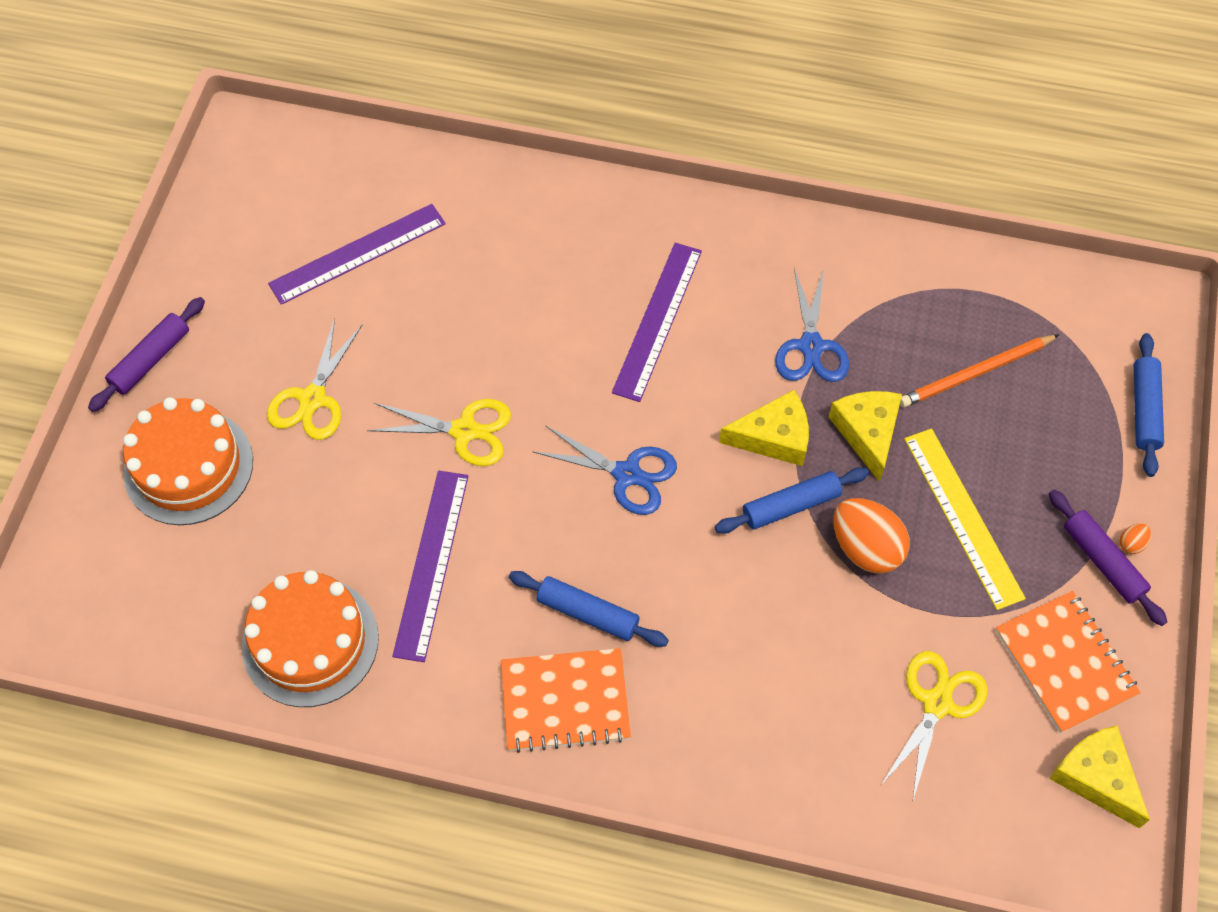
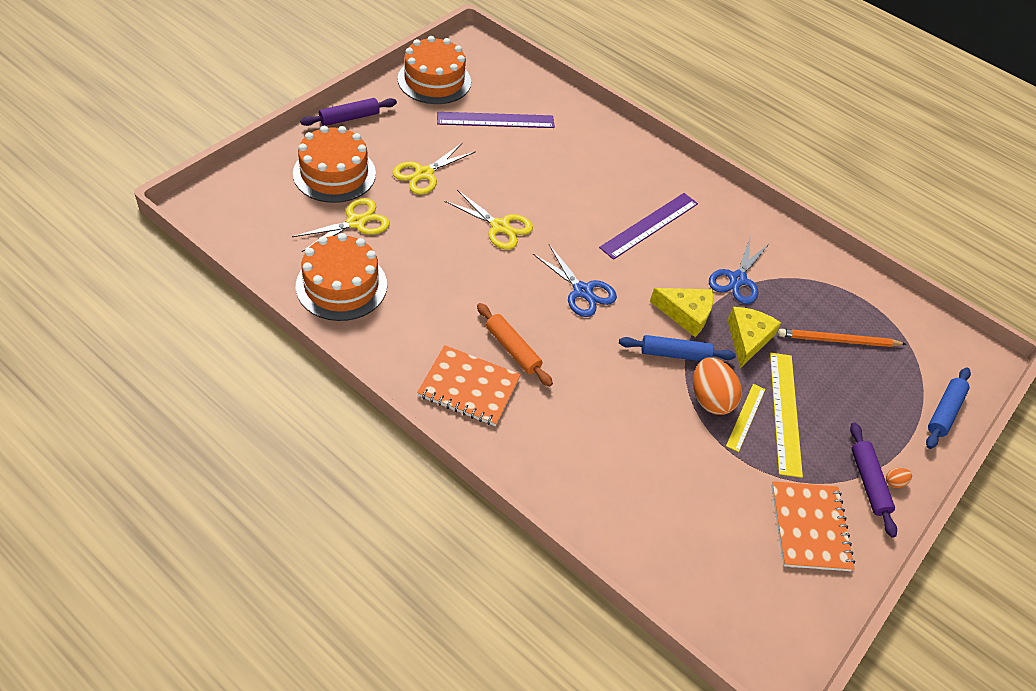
camera: 20 degrees right, 10 degrees down
purple ruler [392,471,468,662] -> none
blue rolling pin [509,571,669,647] -> orange rolling pin [477,303,553,387]
yellow scissors [881,651,988,803] -> yellow scissors moved to [292,198,390,252]
yellow cheese [1050,725,1150,828] -> none
none -> orange cake [397,36,471,104]
none -> yellow ruler [726,384,765,452]

